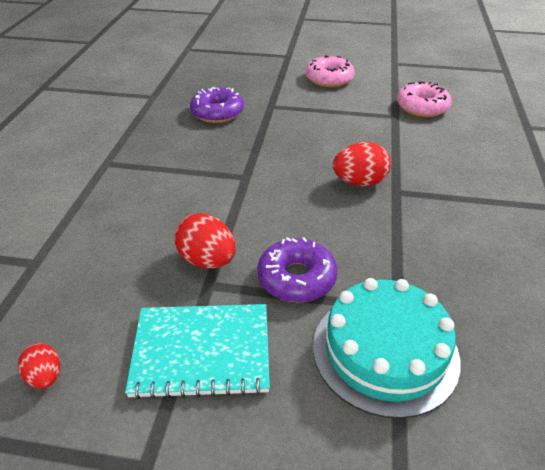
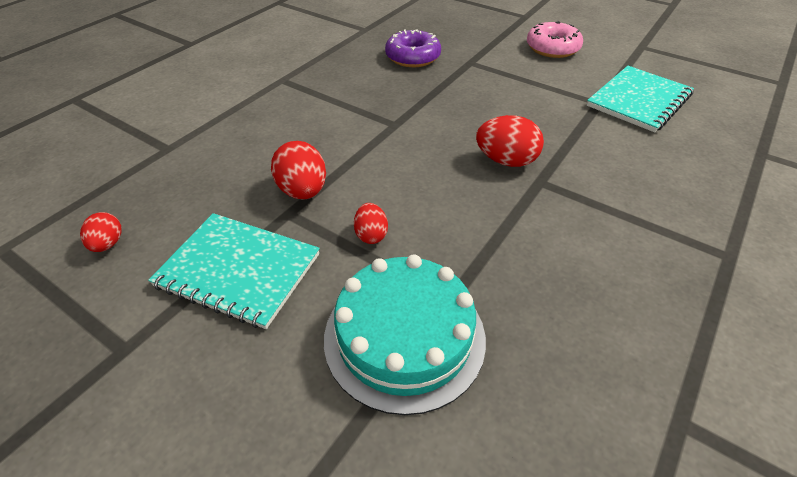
camera: 25 degrees right, 5 degrees up
purple donut [257,237,337,303] -> red egg [354,203,388,244]
pink donut [397,81,452,117] -> turquoise notebook [587,66,694,132]

